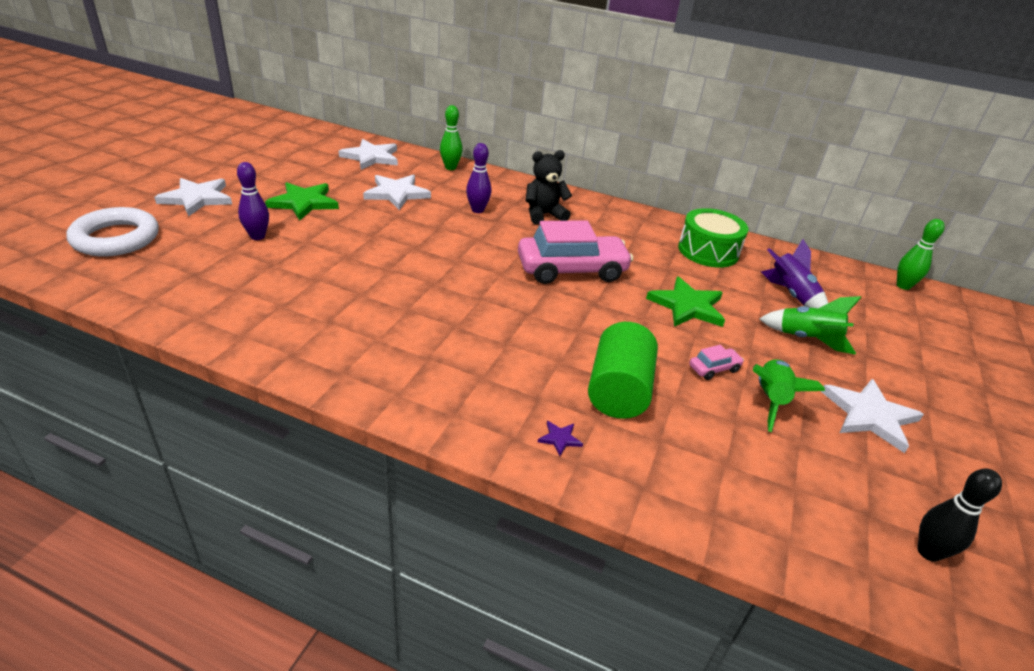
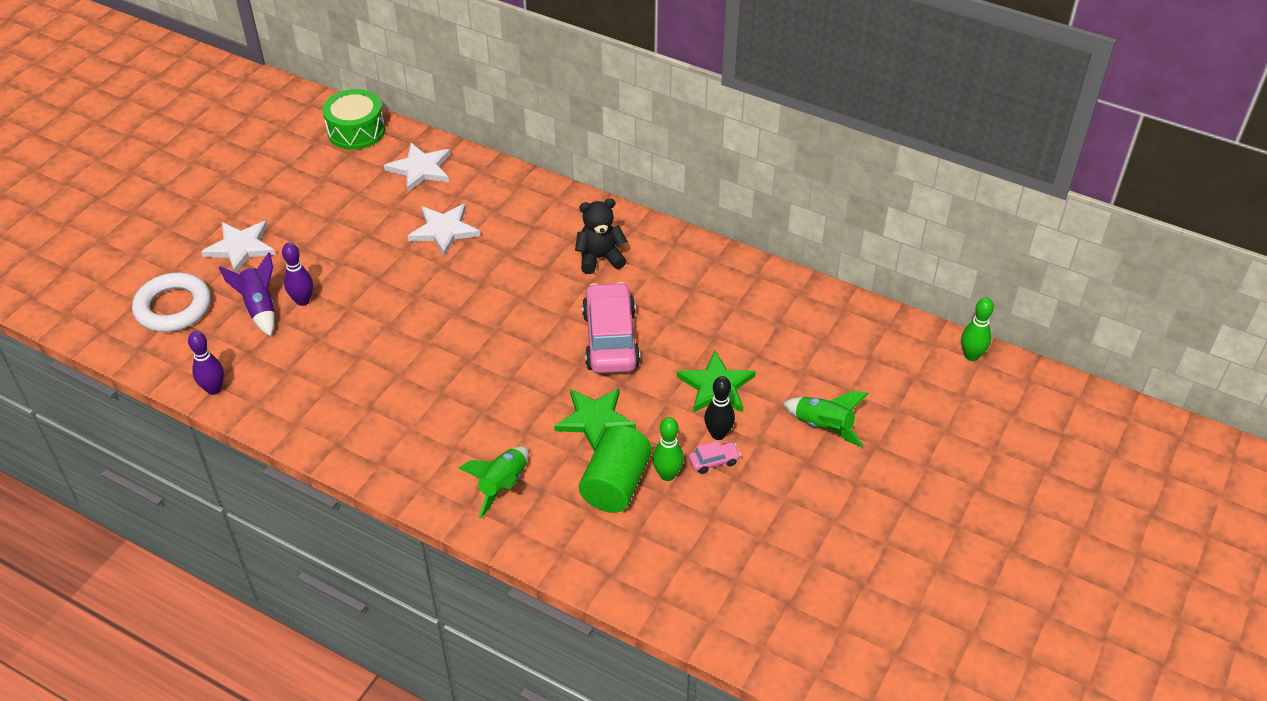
camera: 10 degrees right, 10 degrees up
green star [265,182,339,221] -> green star moved to [554,388,636,452]
green bowling pin [440,105,463,170] -> green bowling pin moved to [653,417,684,481]
purple bowling pin [466,143,491,213] -> purple bowling pin moved to [188,331,224,395]
pink car [518,220,633,284] -> pink car turned 90 degrees counterclockwise [582,282,640,373]
purple star [538,421,583,456] -> none
green drum [678,208,749,267] -> green drum moved to [322,89,385,150]
green rocket [753,359,825,432] -> green rocket moved to [458,446,529,519]
purple rocket [761,239,828,308] -> purple rocket moved to [219,252,275,336]
white star [821,379,924,453] -> none
black bowling pin [917,468,1002,562] -> black bowling pin moved to [704,376,735,440]

